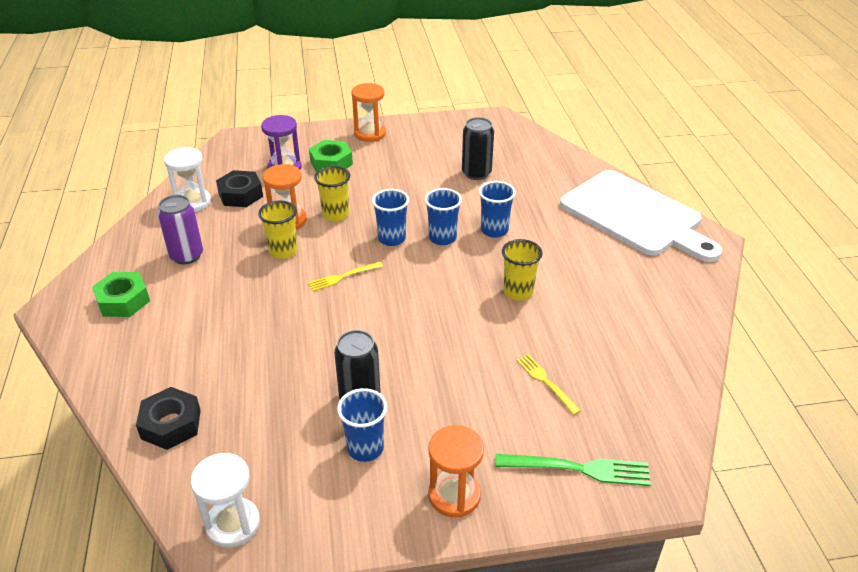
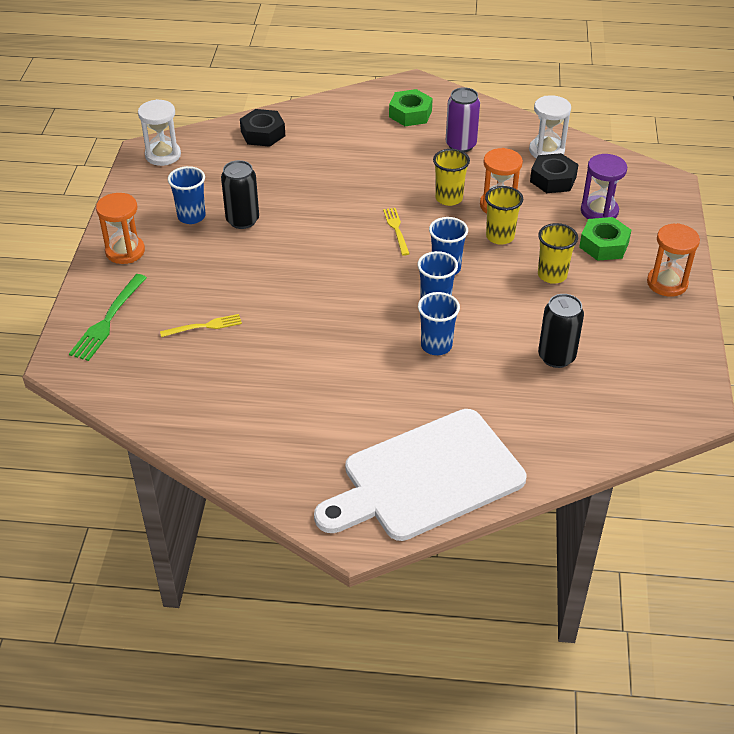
camera: 105 degrees right, 5 degrees up
yellow cup [502,239,543,300] -> yellow cup moved to [538,223,578,284]

